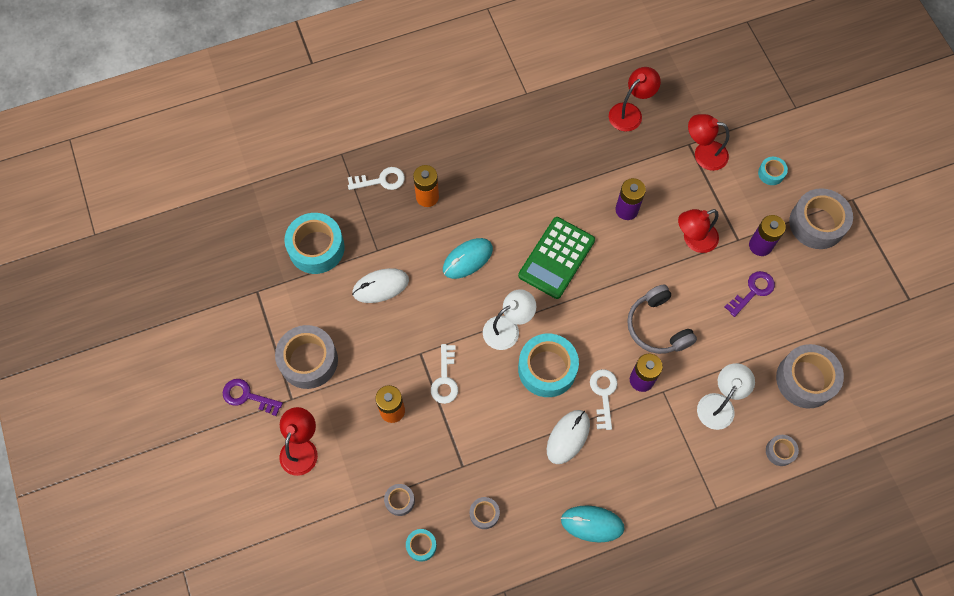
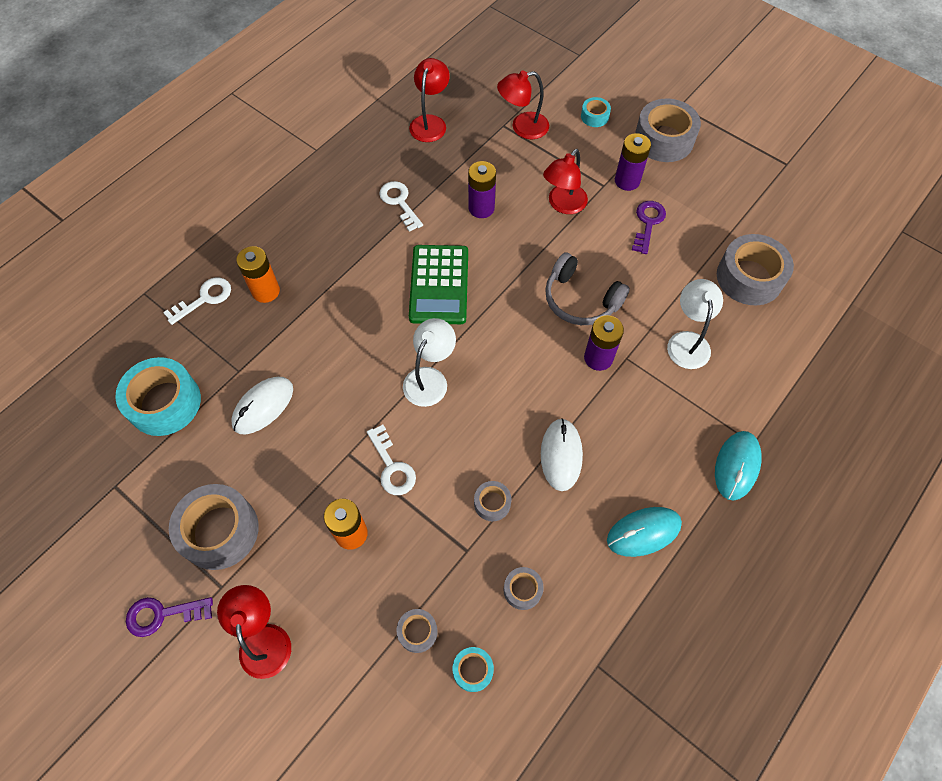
camera: 30 degrees left, 5 degrees down
turquoise mouse [443,238,493,279] -> turquoise mouse moved to [715,431,762,501]
turquoise tape [518,334,579,397] -> none
white key [590,369,618,430] -> white key moved to [379,181,423,232]
grey tape [766,435,799,466] -> grey tape moved to [474,481,512,521]

